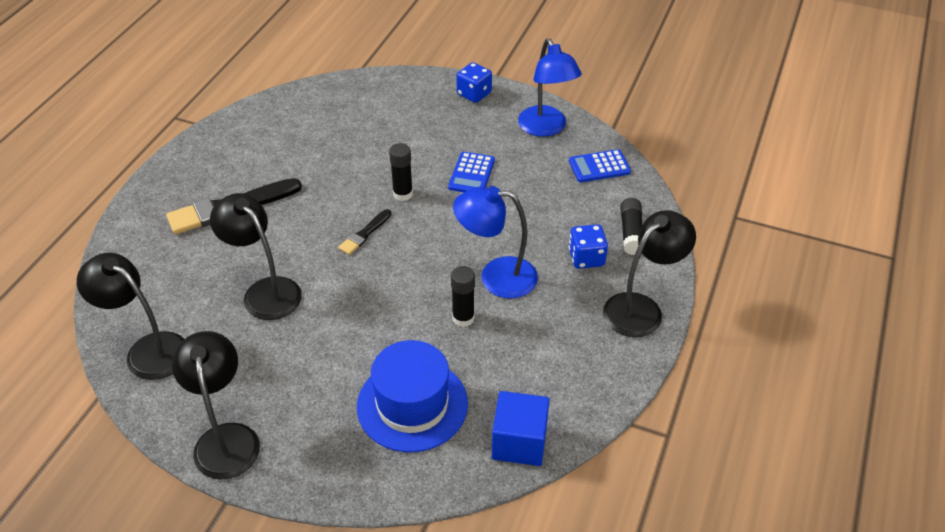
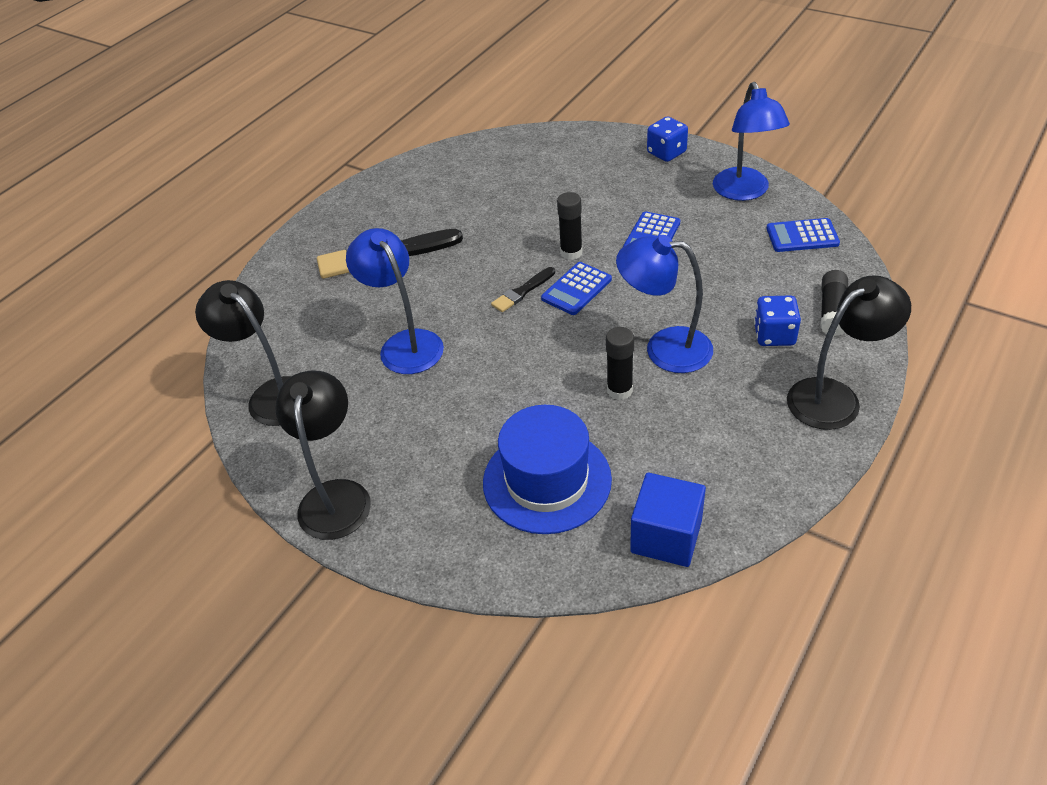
camera: 15 degrees right, 0 degrees up
black lamp [210,193,302,320] -> blue lamp [346,228,444,374]
none -> blue calculator [541,262,612,315]

